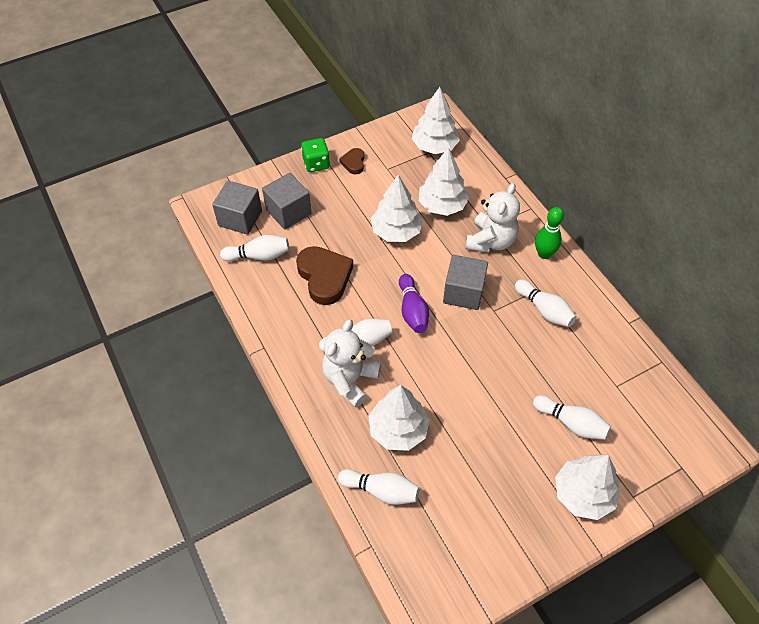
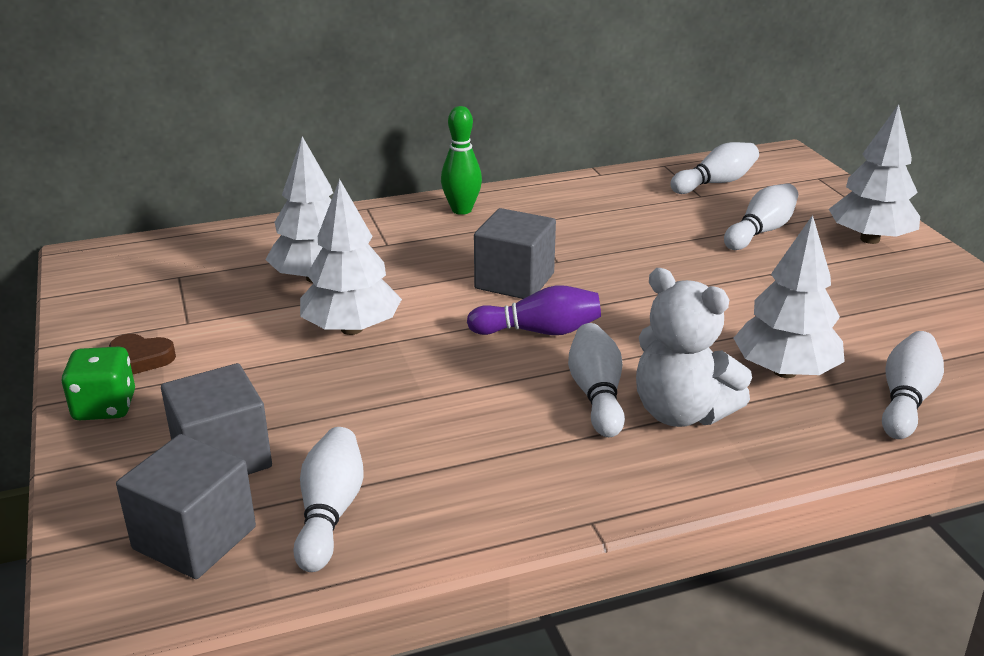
camera: 80 degrees left, 25 degrees down
brown heart [296,246,353,305] -> none
white tree [411,87,460,154] -> none
white teddy bear [466,183,520,253] -> none
white bowling pin [515,280,577,327] -> white bowling pin moved to [670,142,759,194]

